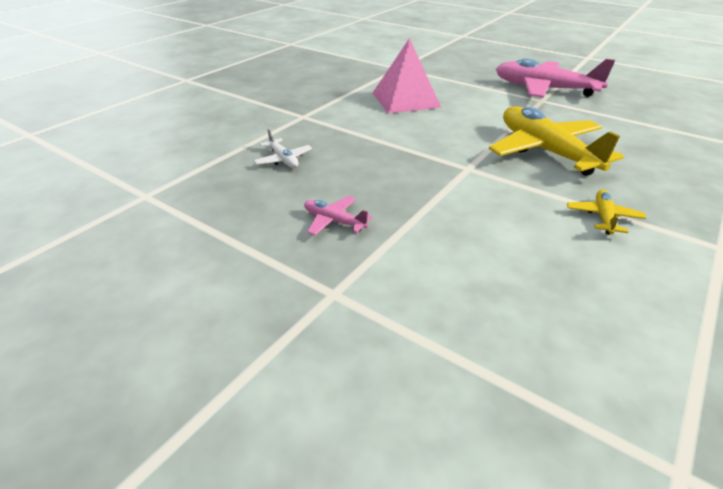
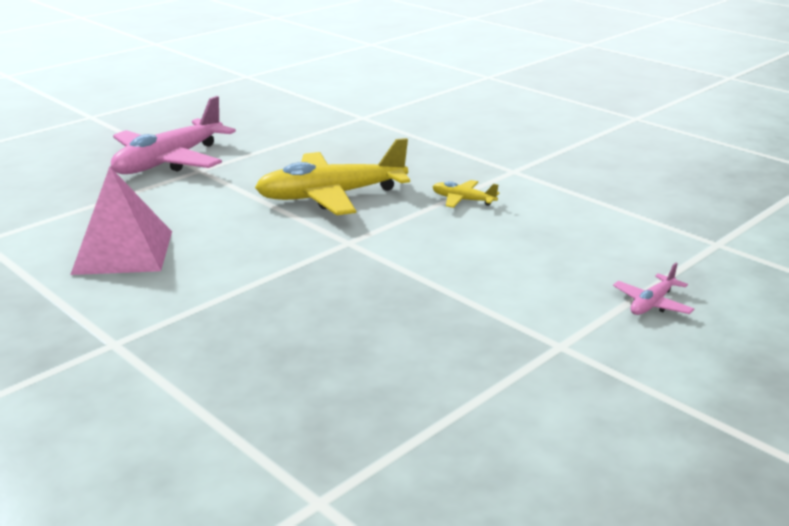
camera: 80 degrees left, 10 degrees down
white plane [253,129,312,168] -> none
pink plane [304,196,372,236] -> pink plane moved to [613,263,694,315]

